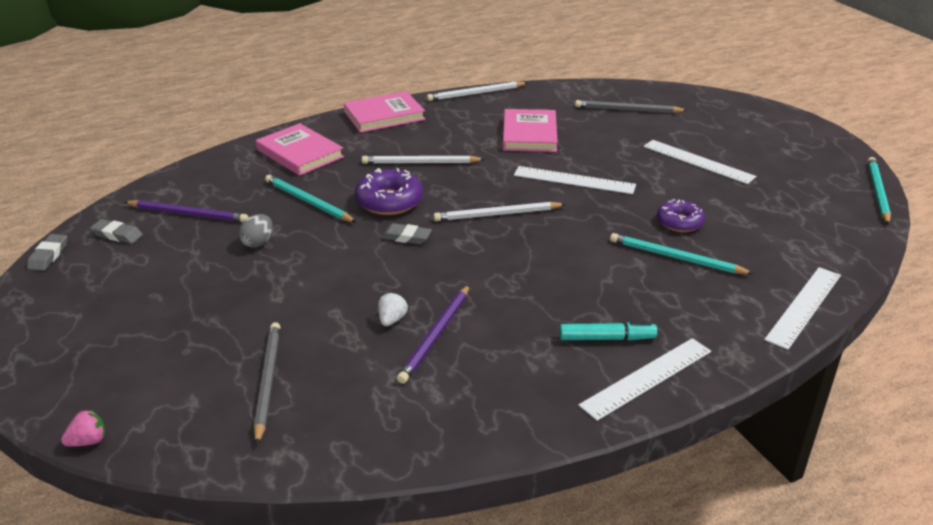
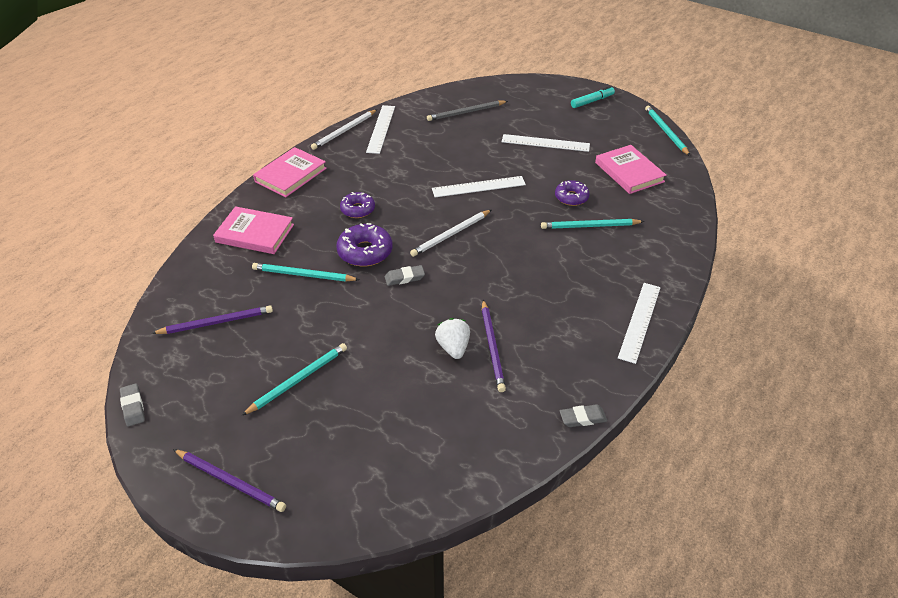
camera: 30 degrees left, 10 degrees up
pink strawberry [61,409,105,446] -> none
grey eraser [90,219,143,244] -> grey eraser moved to [560,404,607,427]
grey egg [238,214,273,248] -> none
grey pencil [254,322,281,445] -> none
white pencil [362,156,485,164] -> purple donut [340,192,375,218]
white strawberry [378,292,408,326] -> white strawberry [435,318,470,359], size x1.51
pink book [503,109,558,152] -> pink book moved to [595,145,667,194]
turquoise marker [560,322,657,340] -> turquoise marker moved to [571,86,615,108]
white ruler [764,267,841,350] -> white ruler moved to [366,105,395,154]
none -> purple pencil [173,449,286,512]
none -> turquoise pencil [242,343,347,415]

